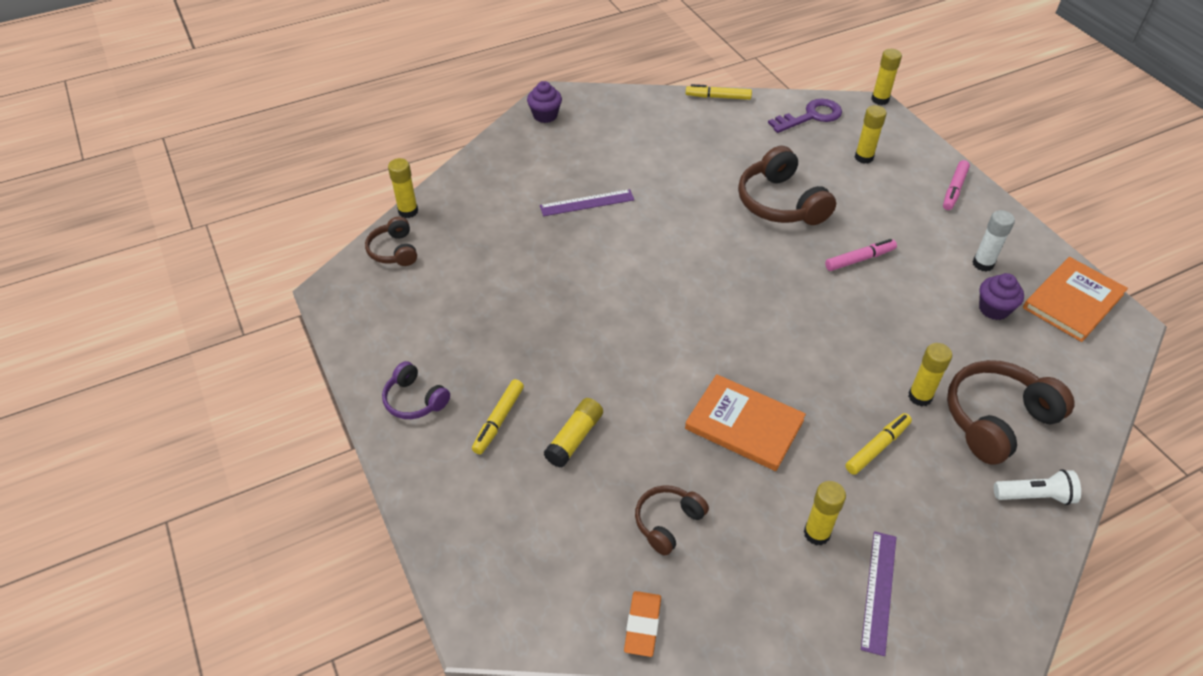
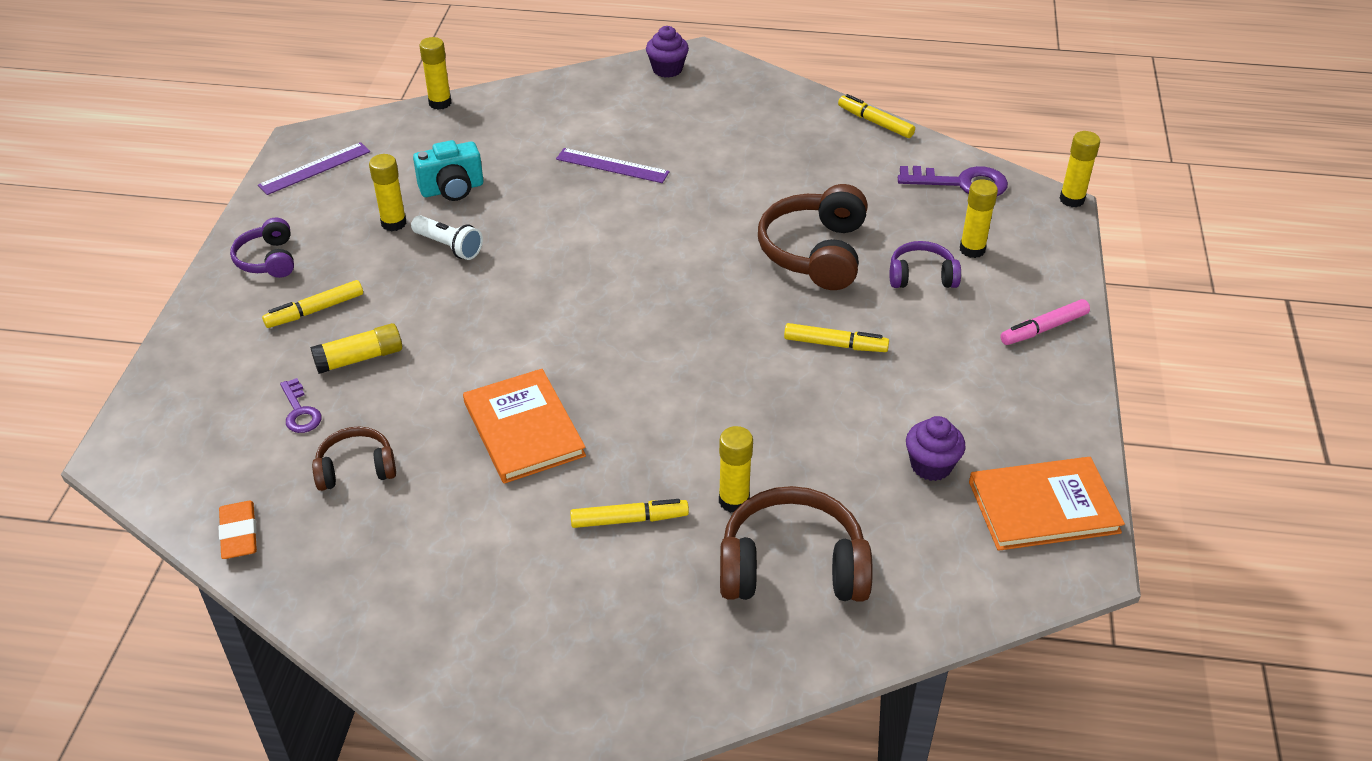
camera: 35 degrees right, 5 degrees down
brown headphones [365,217,417,266] -> none
orange eraser [624,591,661,657] -> orange eraser turned 60 degrees counterclockwise [218,501,257,559]
yellow glue stick [804,481,846,546] -> yellow glue stick moved to [369,154,407,231]
pink marker [825,239,897,271] -> yellow marker [784,323,889,352]
purple ruler [861,531,896,656] -> purple ruler moved to [258,142,370,195]
white glue stick [972,210,1015,272] -> none
white flashlight [994,469,1081,505] -> white flashlight moved to [411,215,483,260]
none -> purple key [280,378,322,433]
none -> turquoise camera [413,140,483,201]
none -> purple headphones [890,241,961,288]

